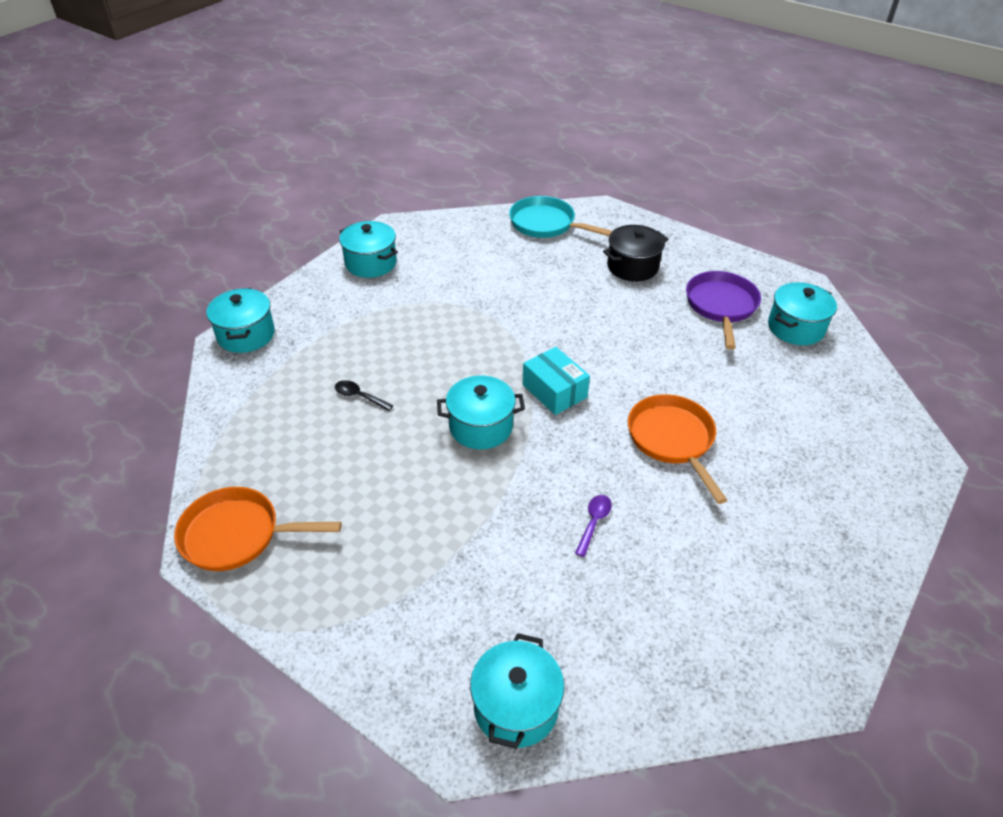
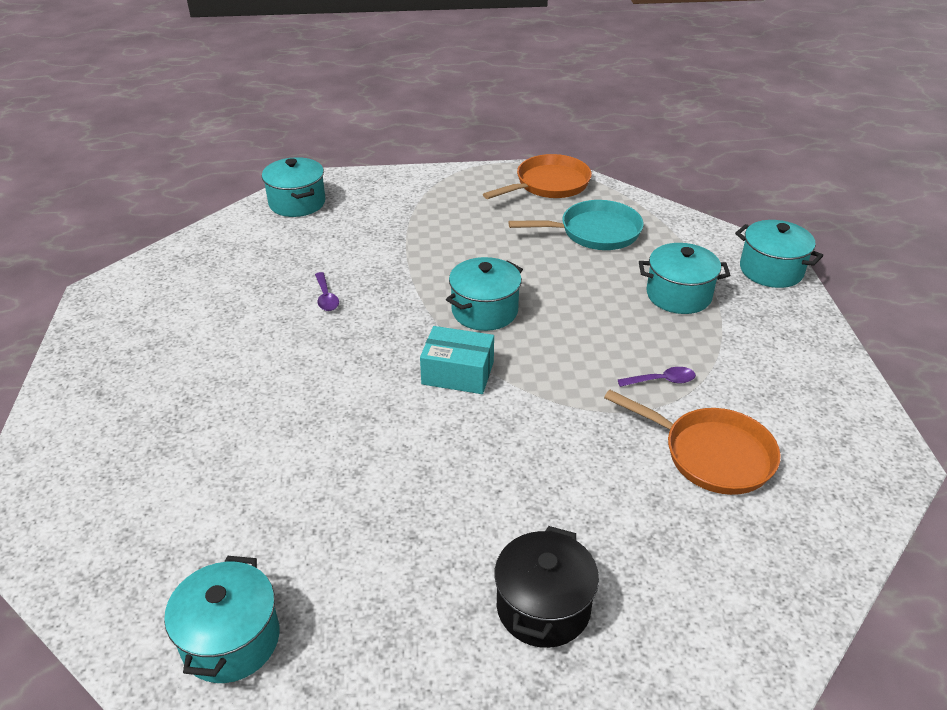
camera: 140 degrees right, 5 degrees down
black spoon [335,380,393,411] -> none
turquoise pot [339,221,398,278] -> turquoise pot moved to [639,243,730,314]
turquoise pan [509,196,612,238] -> turquoise pan moved to [508,200,644,250]
orange pan [628,394,727,504] -> orange pan moved to [604,389,781,495]
purple pan [686,271,761,350] -> none
none -> purple spoon [618,367,696,387]

